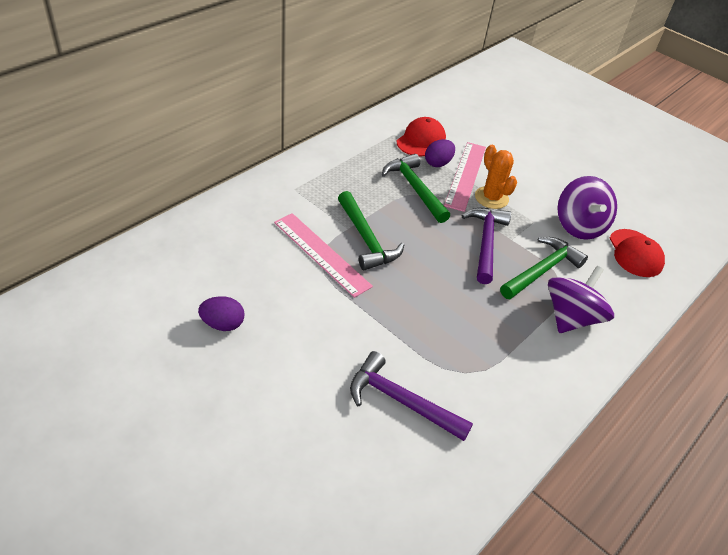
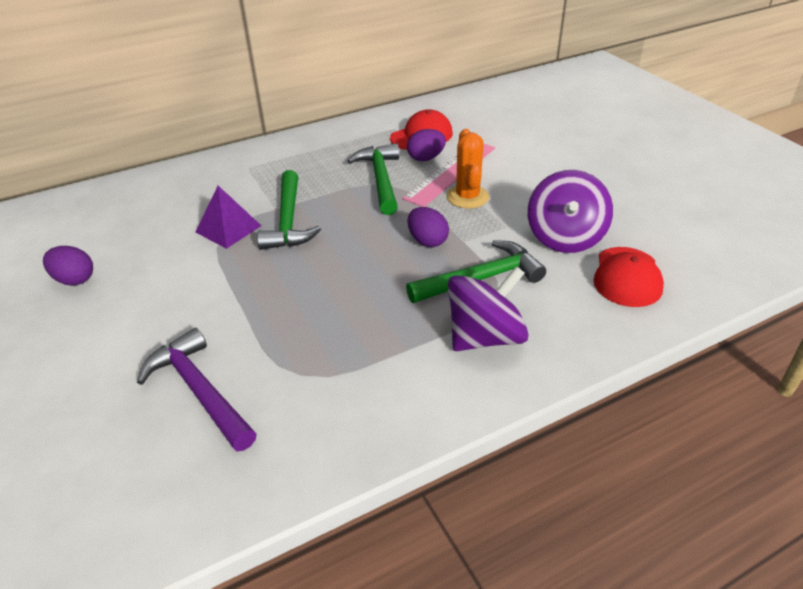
camera: 25 degrees right, 5 degrees down
pink ruler [274,213,373,298] -> purple pyramid [195,186,261,249]
purple hammer [462,208,511,284] -> purple egg [408,207,449,247]

